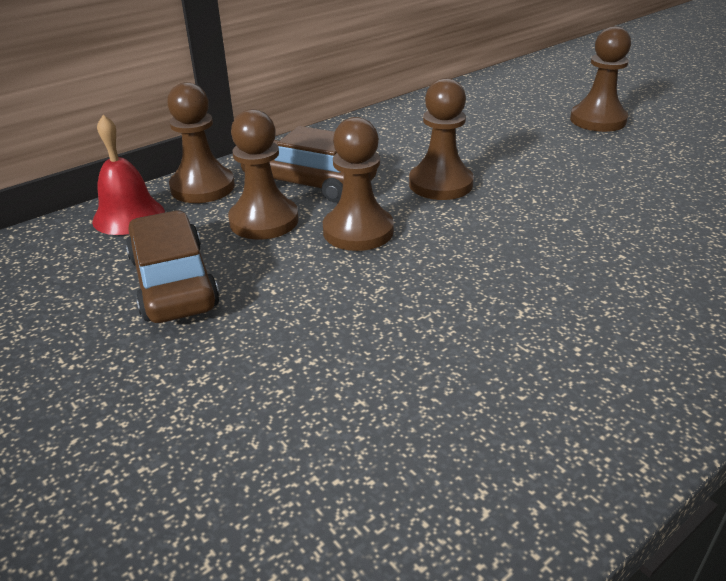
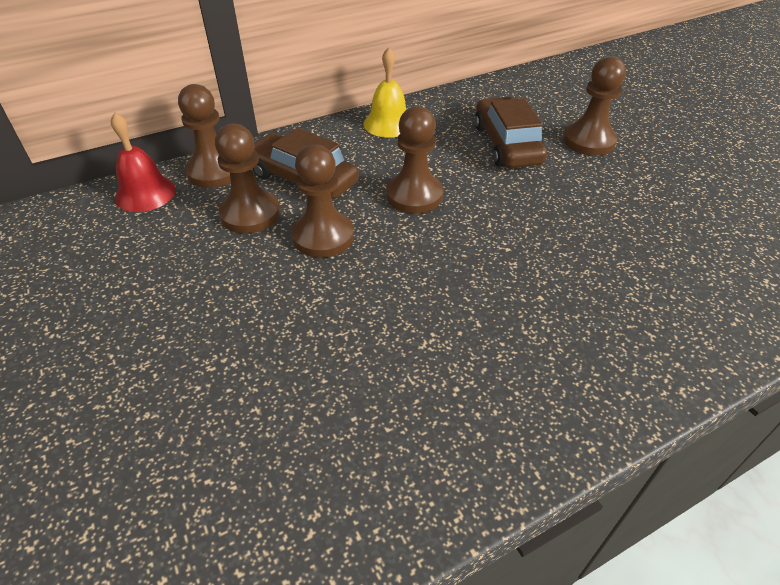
camera: 10 degrees right, 10 degrees up
brown car [126,210,220,323] -> brown car moved to [475,97,547,168]
none -> yellow bell [364,47,406,138]

